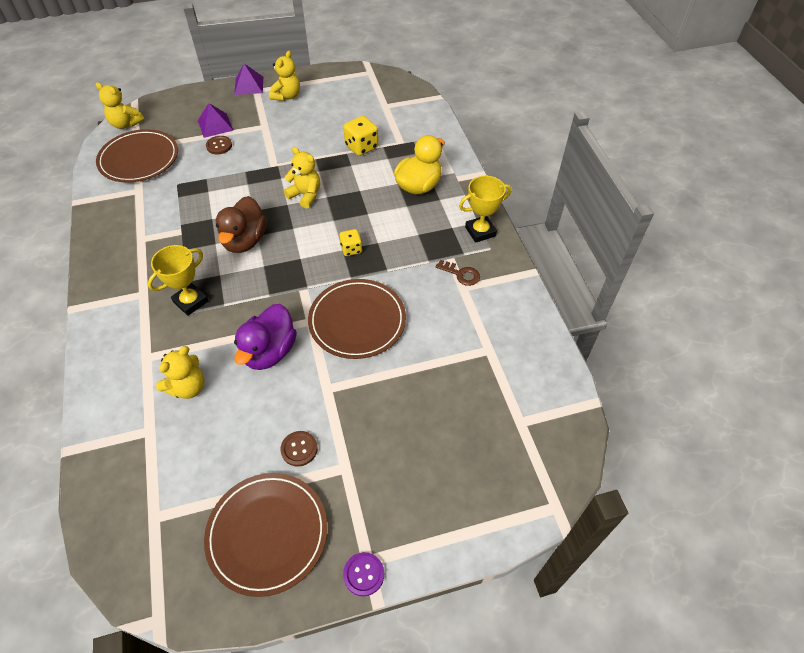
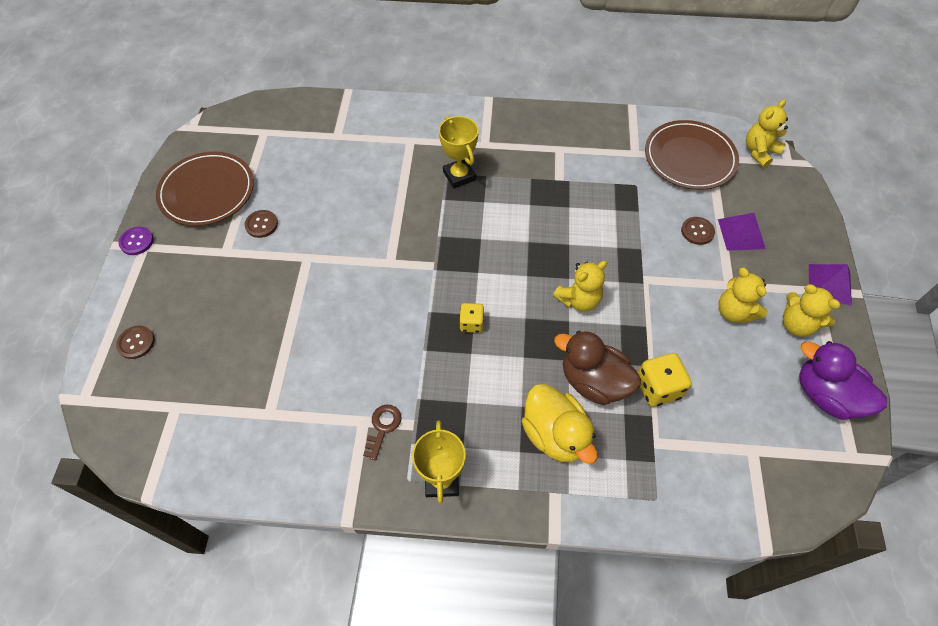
camera: 110 degrees right, 5 degrees up
yellow teddy bear [156,346,205,399] -> yellow teddy bear moved to [719,267,768,323]
brown duck [215,196,267,253] -> brown duck moved to [554,331,641,405]
purple duck [234,304,297,370] -> purple duck moved to [799,341,887,420]
brown plate [308,279,406,359] -> none
brown key [436,260,480,286] -> brown key turned 150 degrees clockwise [363,405,402,460]
none -> brown button [116,326,155,359]

